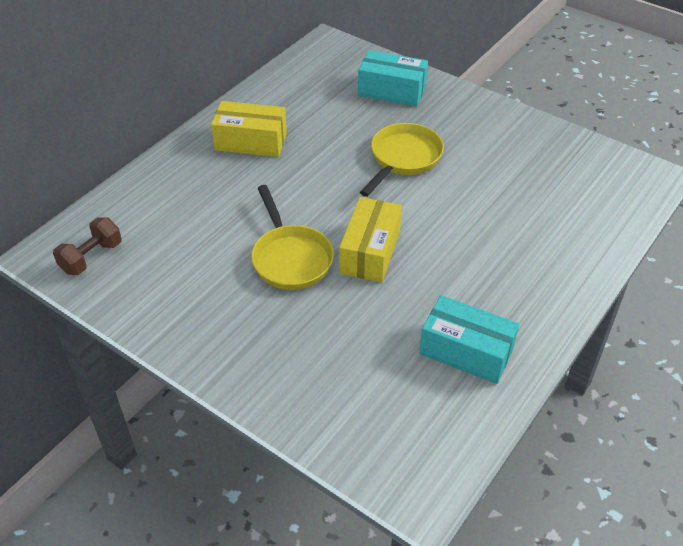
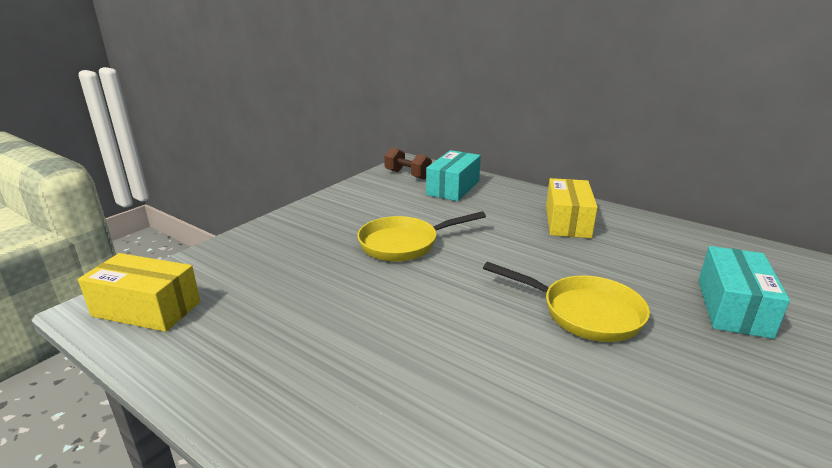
camera: 90 degrees right, 20 degrees down
yellow box [339,197,402,283] -> yellow box moved to [78,253,200,332]
turquoise box [419,295,519,384] -> turquoise box moved to [426,150,481,201]

